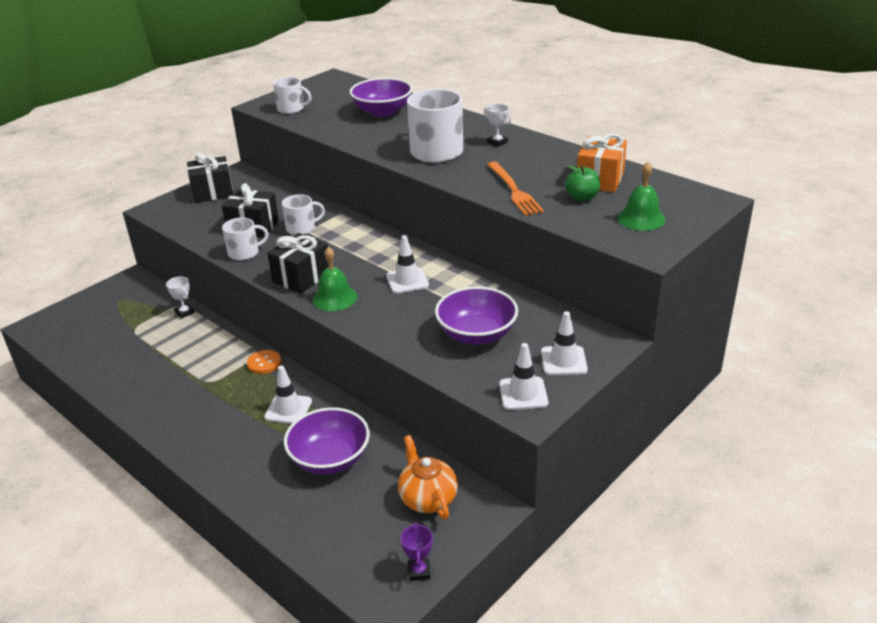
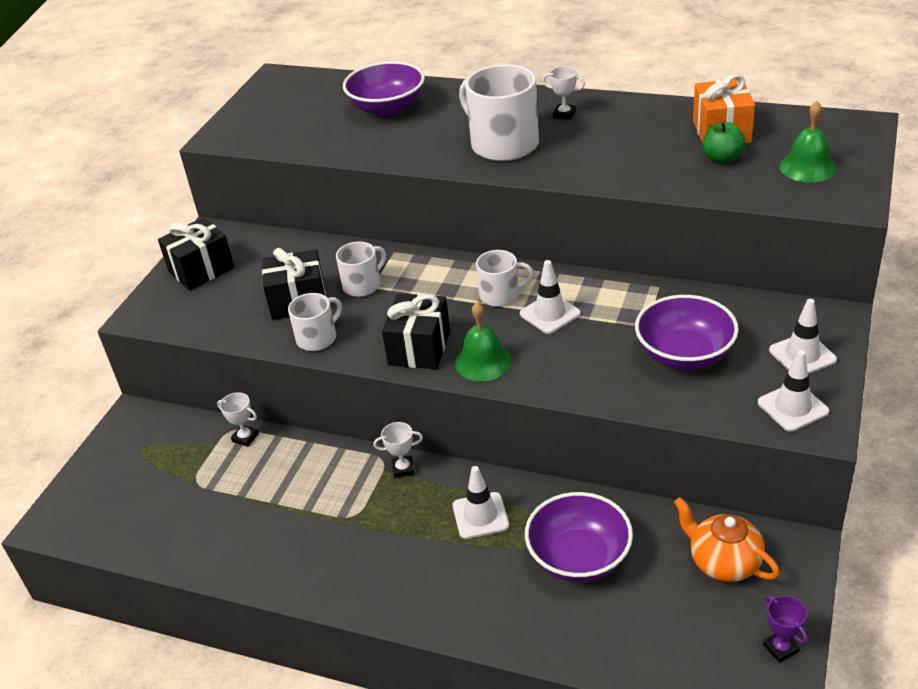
camera: 20 degrees left, 5 degrees up
orange button [247,350,281,374] -> white trophy [373,422,423,478]
white mug [273,77,311,114] -> white mug moved to [476,250,534,307]
orange fork [487,162,544,216] -> none

